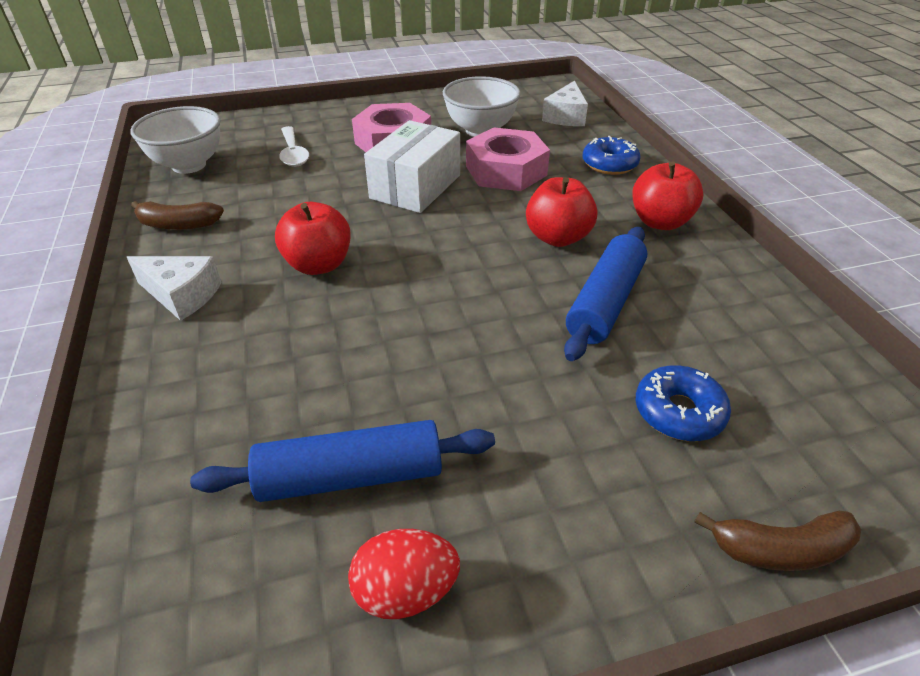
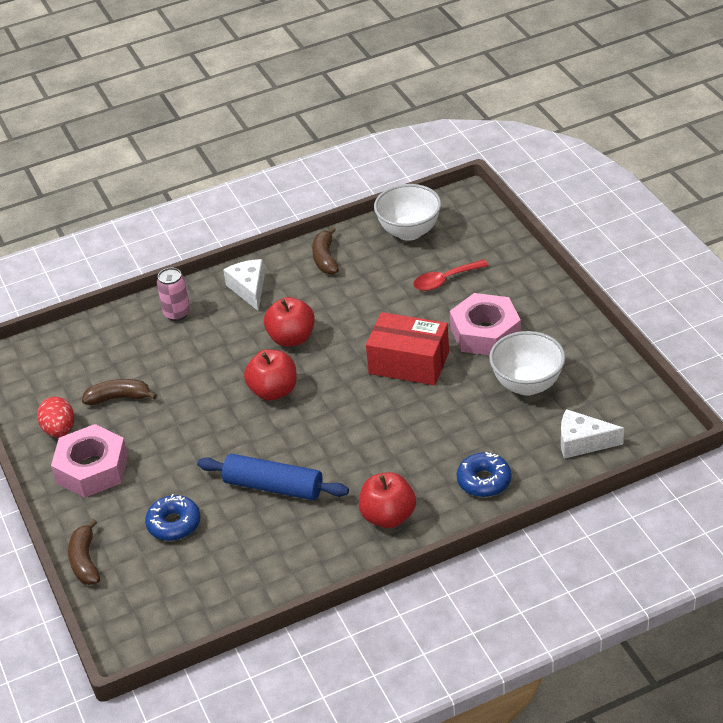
camera: 85 degrees right, 0 degrees up
white cheese [127,256,222,321] -> white cheese turned 150 degrees clockwise [223,259,265,311]
blue rolling pin [190,420,495,502] -> brown banana [82,379,157,405]
white spoon [279,126,309,167] -> red spoon [413,260,489,291]
white box [364,120,460,213] -> red box [366,312,449,385]
pink nut [466,128,550,191] -> pink nut moved to [51,424,128,497]
red apple [526,177,597,247] -> red apple moved to [244,349,297,401]
none -> pink can [157,268,190,321]

